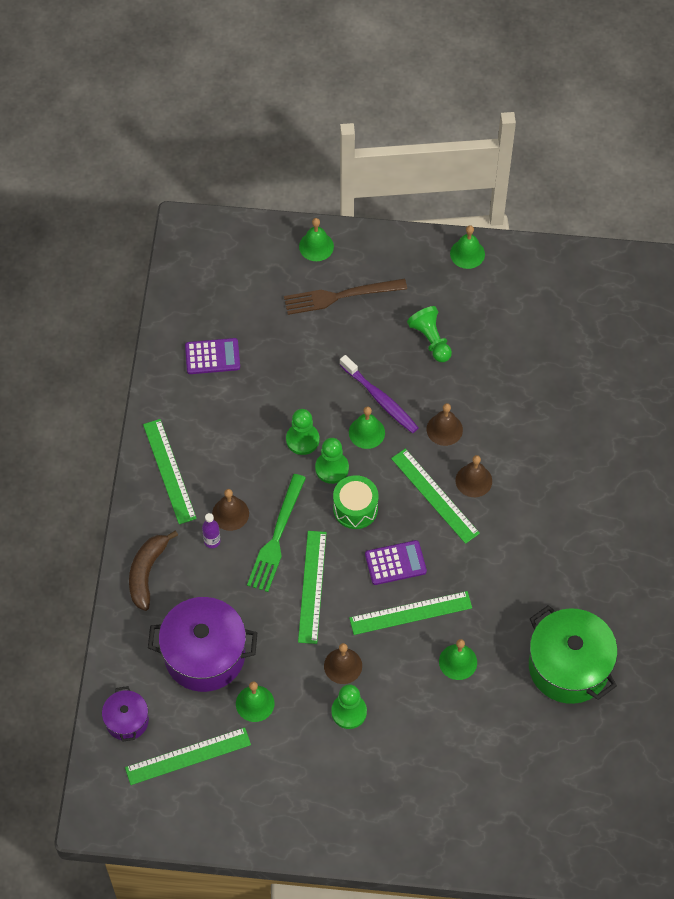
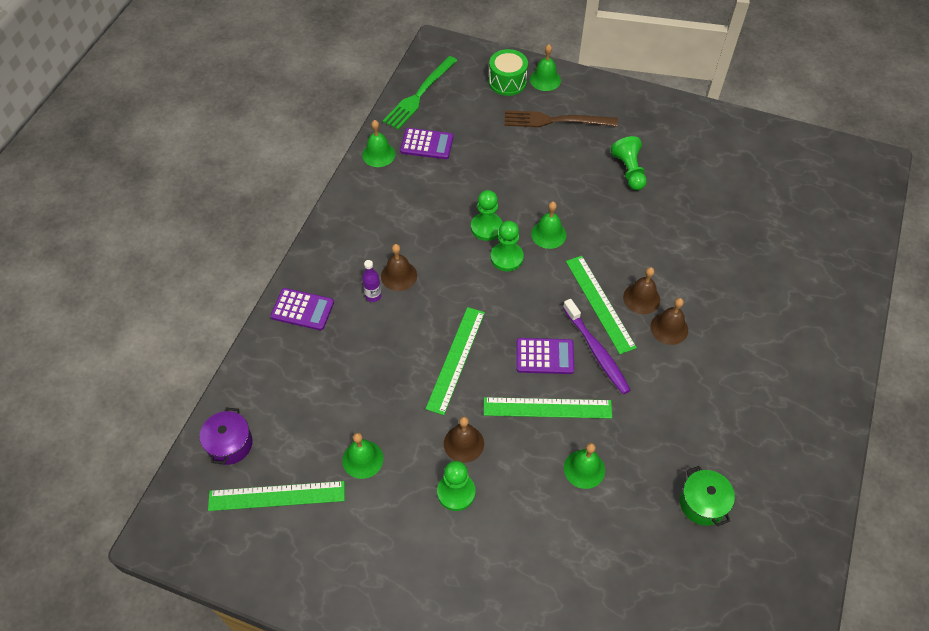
camera: 15 degrees right, 5 degrees down
brown banana [129,531,178,611] -> purple calculator [271,288,334,330]
green ruler [143,419,197,524] -> none
purple pot [148,597,257,692] -> none
green fork [247,474,306,592] -> green fork moved to [383,56,457,130]
green drum [333,475,378,529] -> green drum moved to [489,49,528,96]
purple toothbrush [340,355,418,433] -> purple toothbrush moved to [563,299,631,394]
brown bell [427,403,463,446] -> brown bell moved to [650,298,688,345]
green bell [450,225,485,269] -> green bell moved to [362,120,395,167]
green pot [529,605,618,704] -> green pot [680,466,735,526], size x0.53

